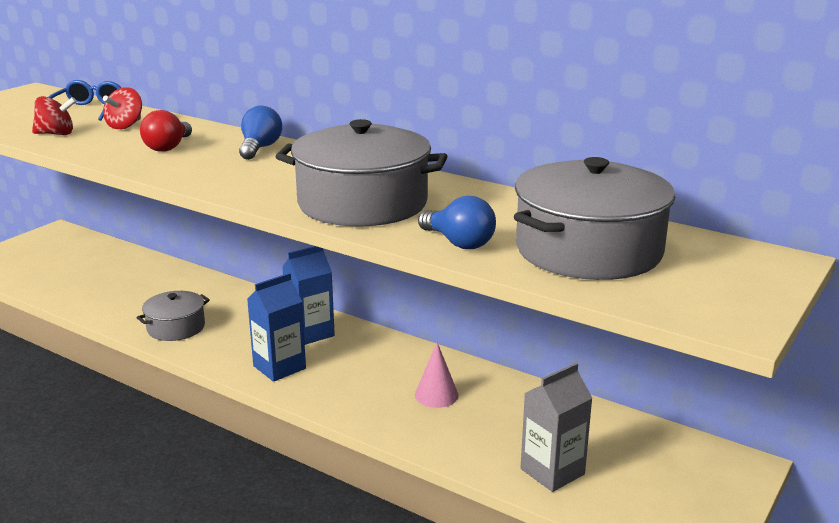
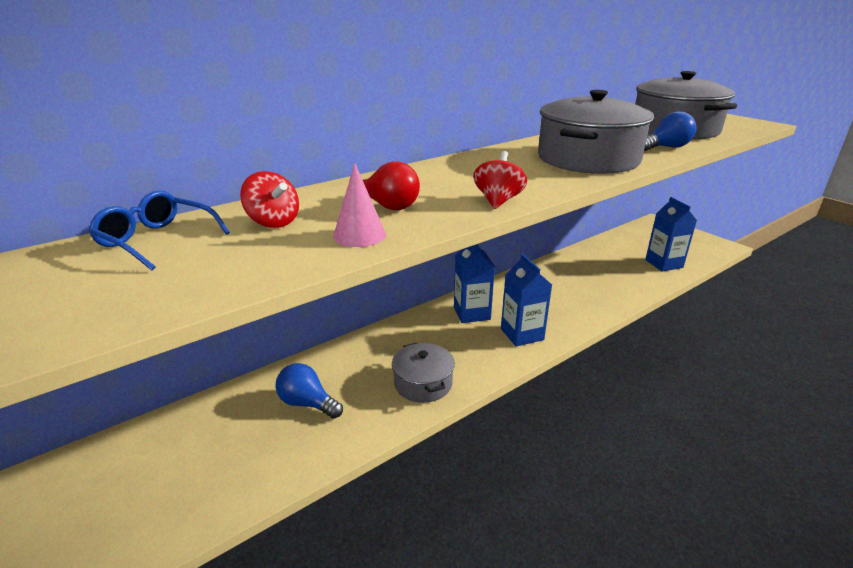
camera: 70 degrees left, 5 degrees up
red spinning top [32,96,77,135] -> red spinning top moved to [473,151,527,209]
blue light bulb [239,105,282,160] -> blue light bulb moved to [276,363,343,419]
pink cone [415,342,459,408] -> pink cone moved to [333,163,386,247]
grey carton [521,363,592,492] -> blue carton [645,197,697,271]

